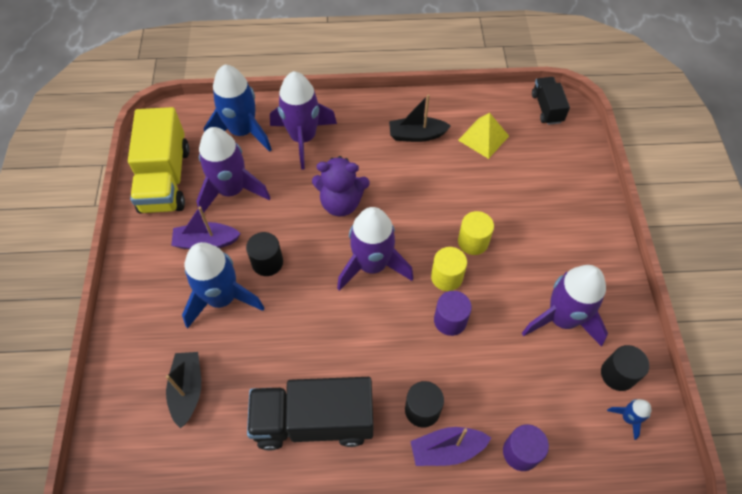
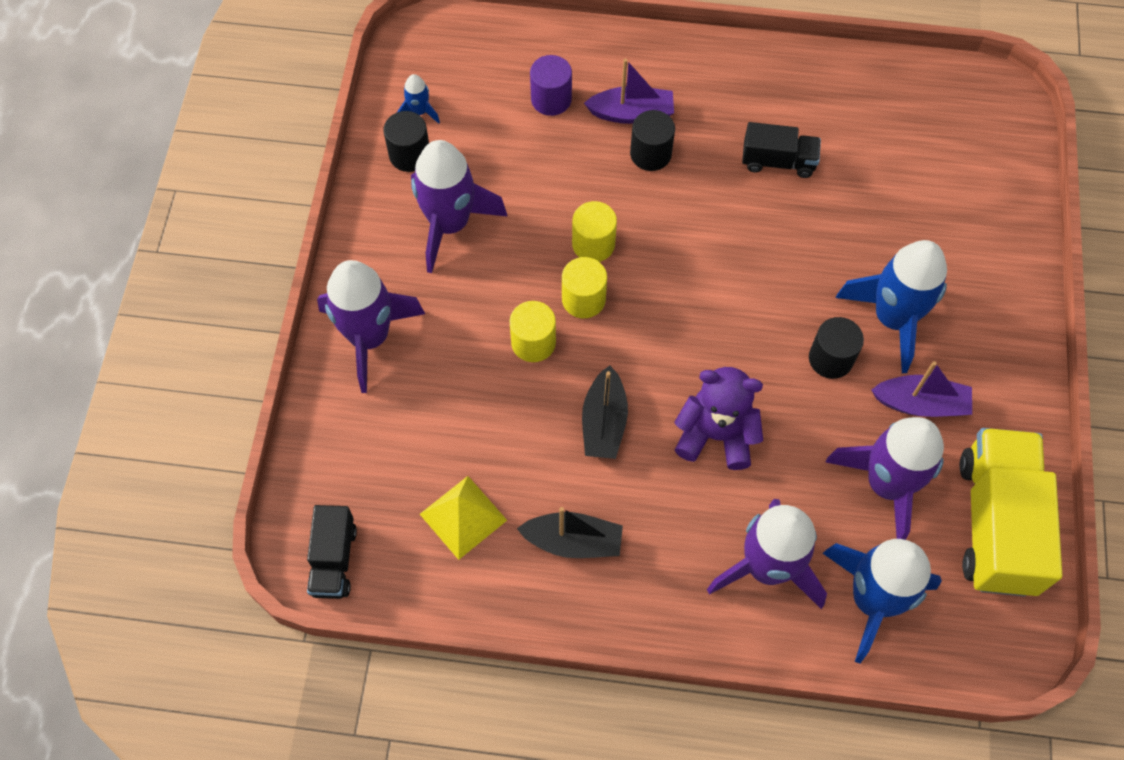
camera: 170 degrees left, 5 degrees up
black boat [166,352,201,428] -> black boat moved to [582,365,628,459]
black truck [247,377,373,451] -> black truck [742,122,821,178], size x0.54
purple rocket [337,207,413,291] -> purple rocket moved to [317,260,425,393]
purple cylinder [434,291,472,336] -> yellow cylinder [572,201,617,262]

